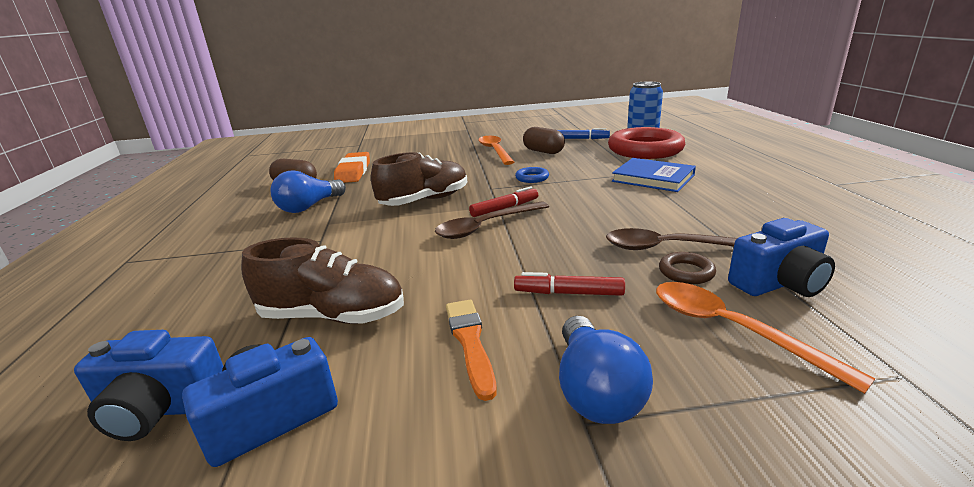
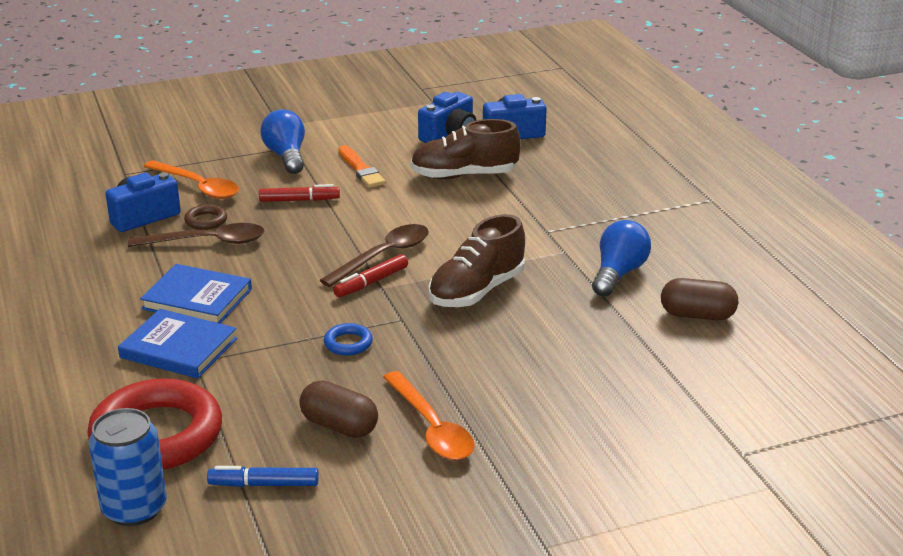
camera: 165 degrees right, 5 degrees up
orange eraser [334,152,370,183] -> none
none -> blue book [140,264,252,324]

